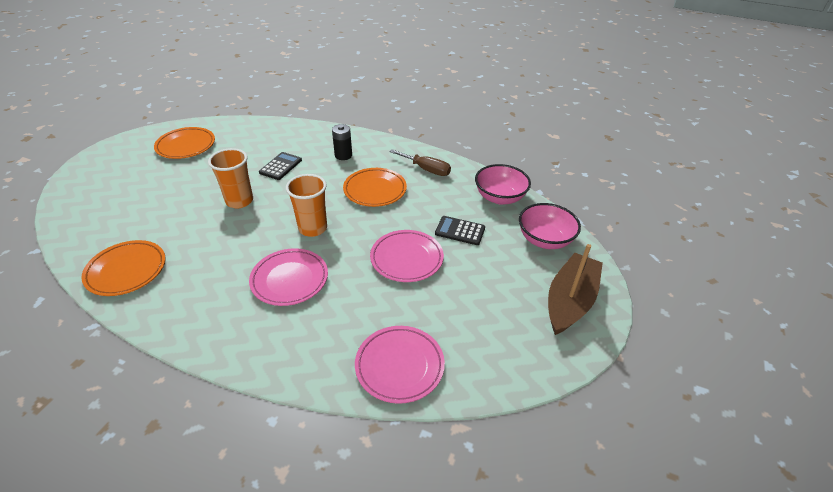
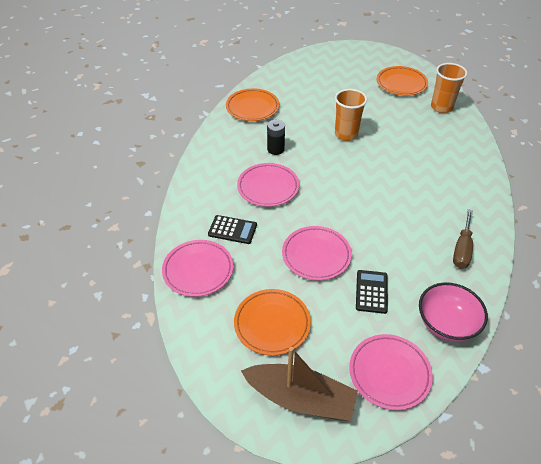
camera: 80 degrees right, 5 degrees up
black calculator [259,152,302,180] -> black calculator moved to [208,215,257,244]
orange cup [286,174,327,237] -> orange cup moved to [431,63,468,113]
black battery [332,124,352,160] -> black battery moved to [267,120,285,155]
orange plate [343,168,407,207] -> orange plate moved to [234,289,311,356]
pink bowl [519,203,581,249] -> pink plate [349,334,433,410]

